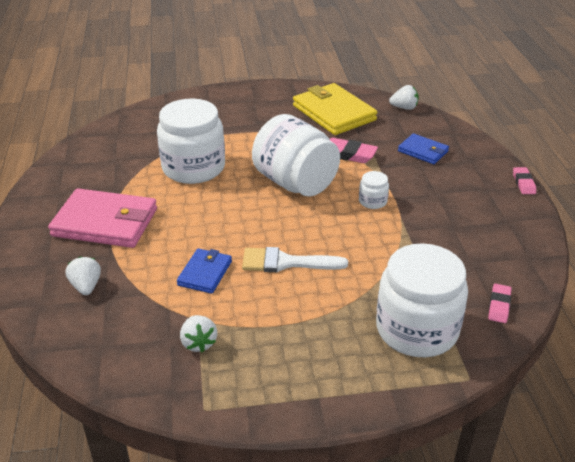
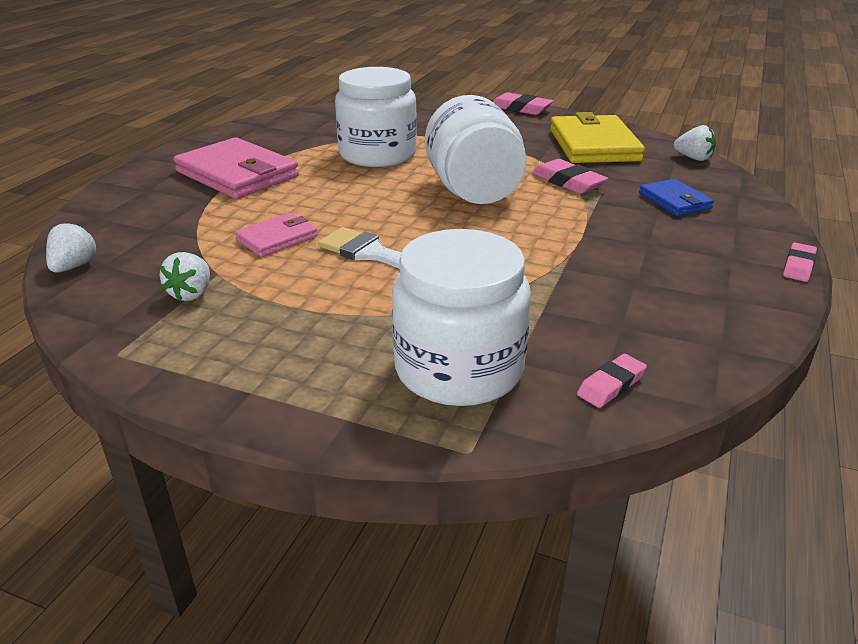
camera: 30 degrees right, 5 degrees down
white strawberry [66,256,101,295] -> white strawberry moved to [46,222,97,272]
blue wallet [177,248,232,294] -> pink wallet [235,213,317,257]
white jar [359,171,389,209] -> none
none -> pink eraser [493,92,554,115]

